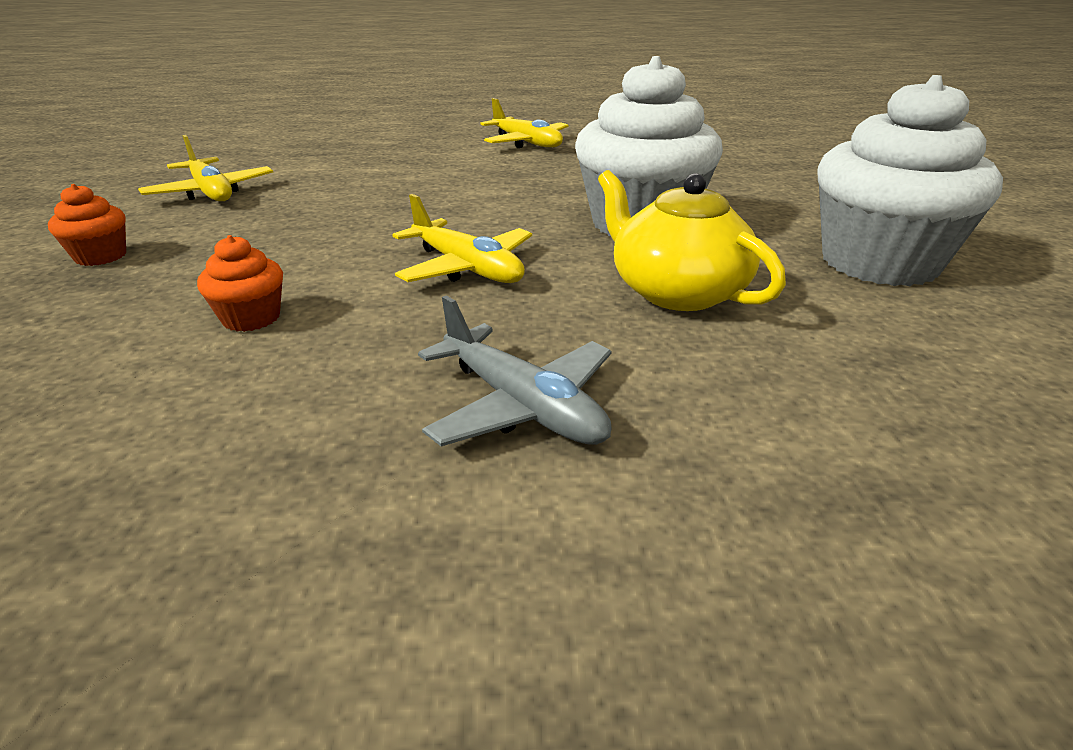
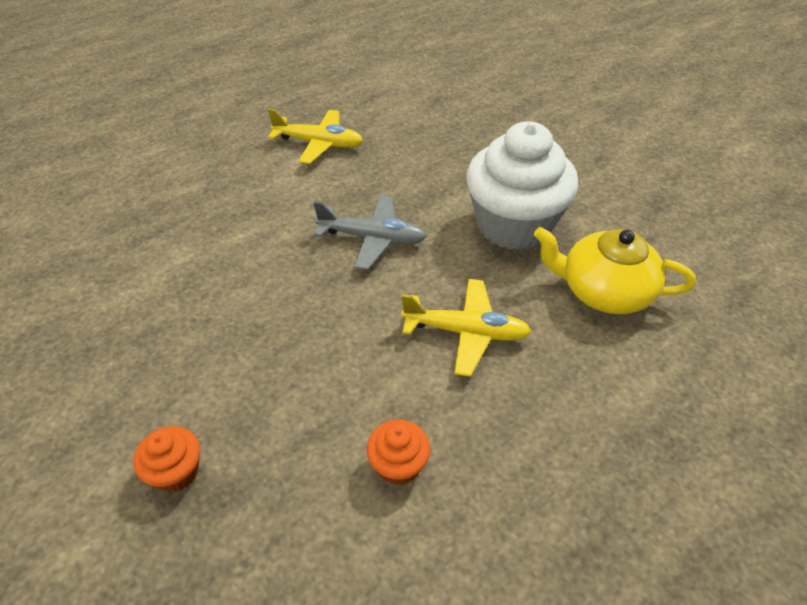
camera: 35 degrees left, 15 degrees up
yellow plane [138,135,273,201] -> none
grey plane [418,296,612,446] -> grey plane moved to [314,195,427,270]
white cupcake [817,75,1003,286] -> none

